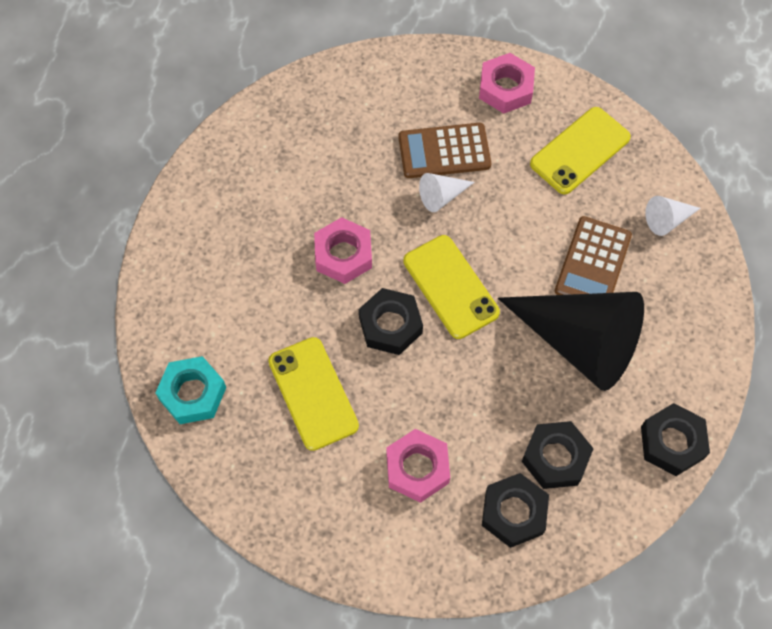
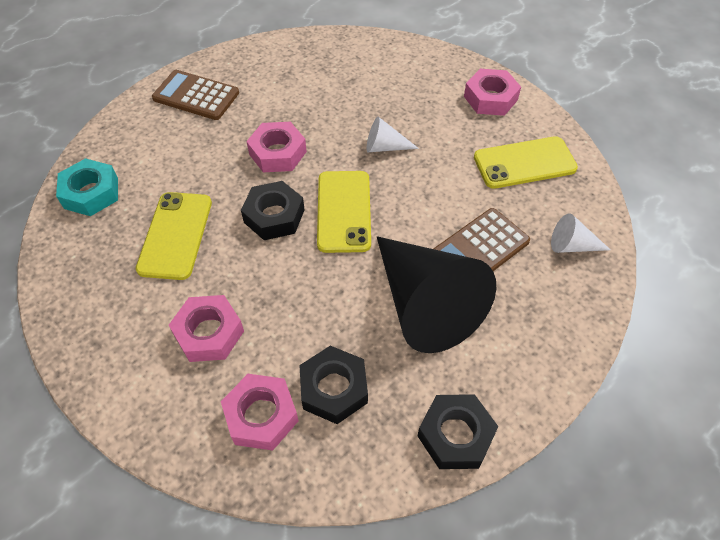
camera: 30 degrees right, 10 degrees down
brown calculator [398,123,491,178] -> brown calculator moved to [152,70,239,120]
black nut [482,473,549,548] -> pink nut [221,374,299,451]

